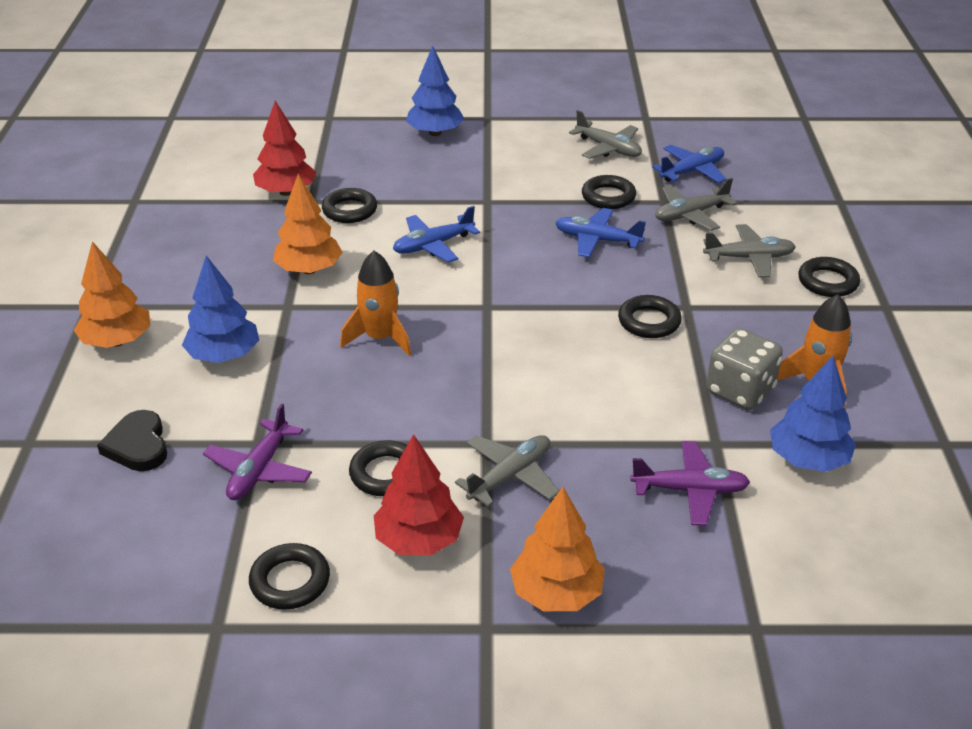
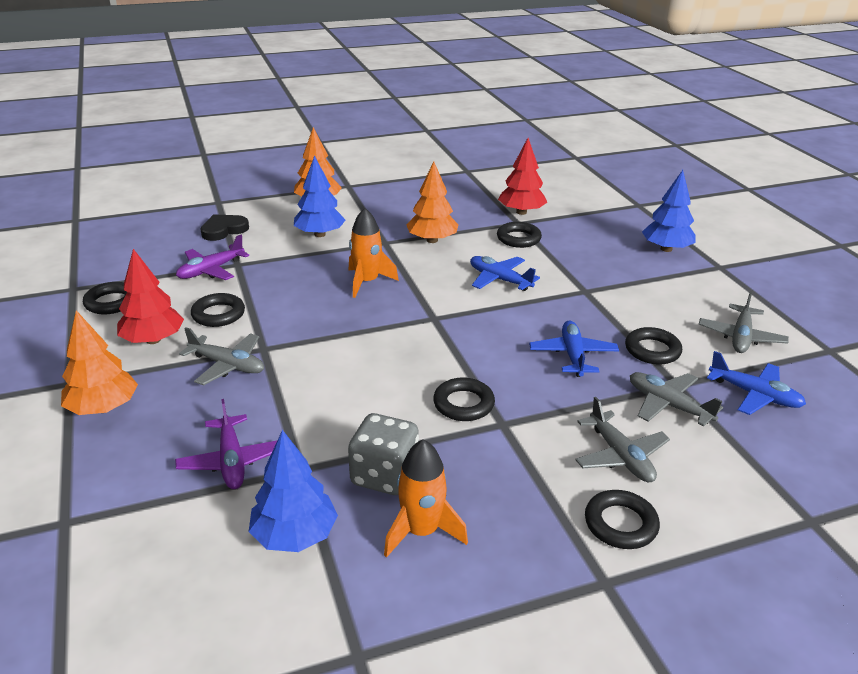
camera: 70 degrees right, 5 degrees down
purple plane [203,403,312,500] -> purple plane turned 45 degrees counterclockwise [176,235,249,280]

